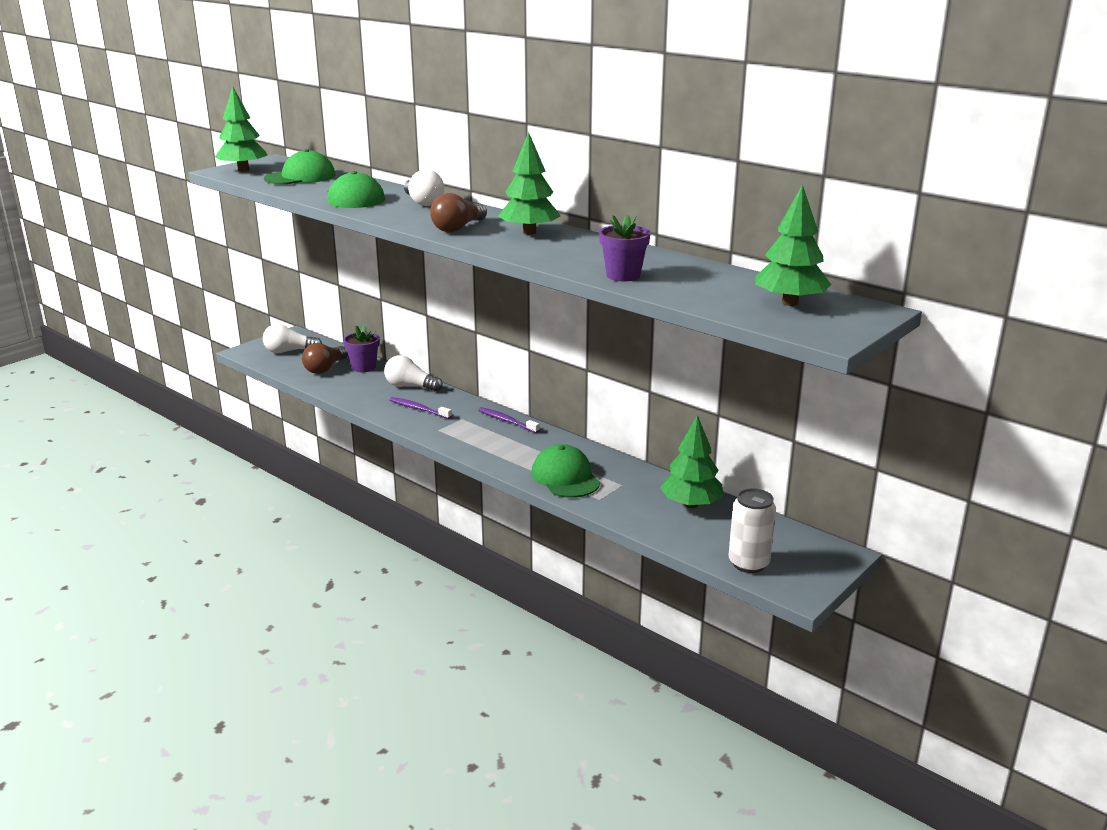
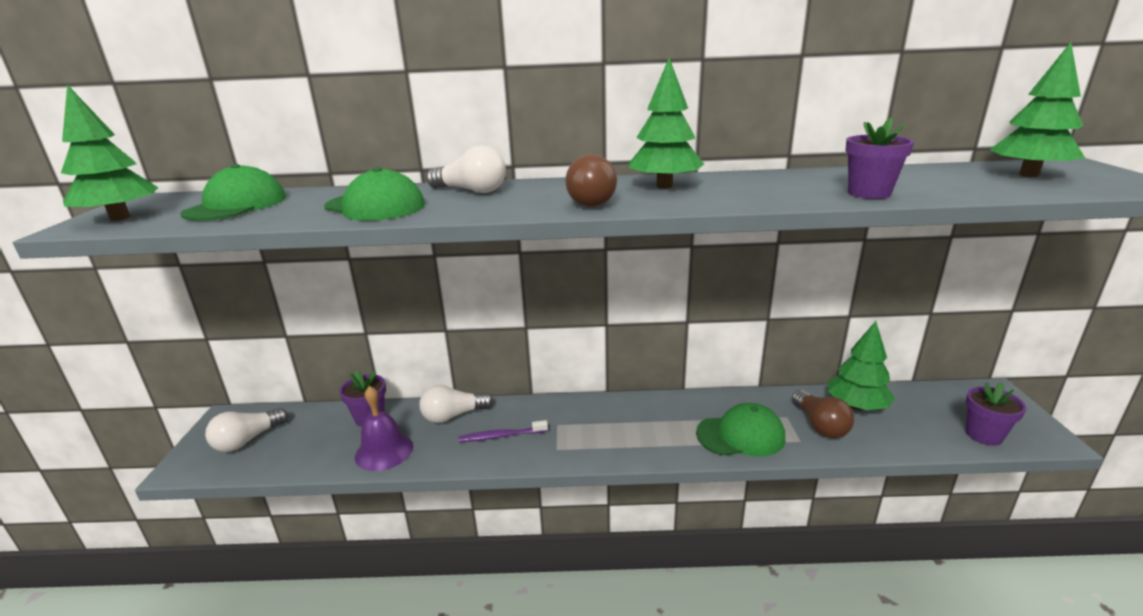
camera: 40 degrees left, 0 degrees up
brown light bulb [302,343,348,374] -> brown light bulb moved to [792,390,854,438]
purple toothbrush [478,407,540,433] -> none
green cap [532,444,600,498] -> green cap turned 150 degrees clockwise [696,403,785,456]
white can [728,488,776,573] -> purple flower pot [966,382,1026,446]
none -> purple bell [355,386,413,471]

